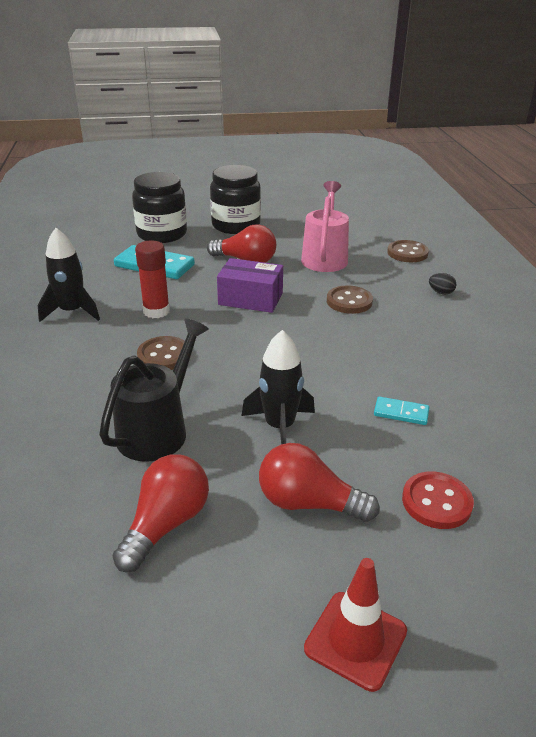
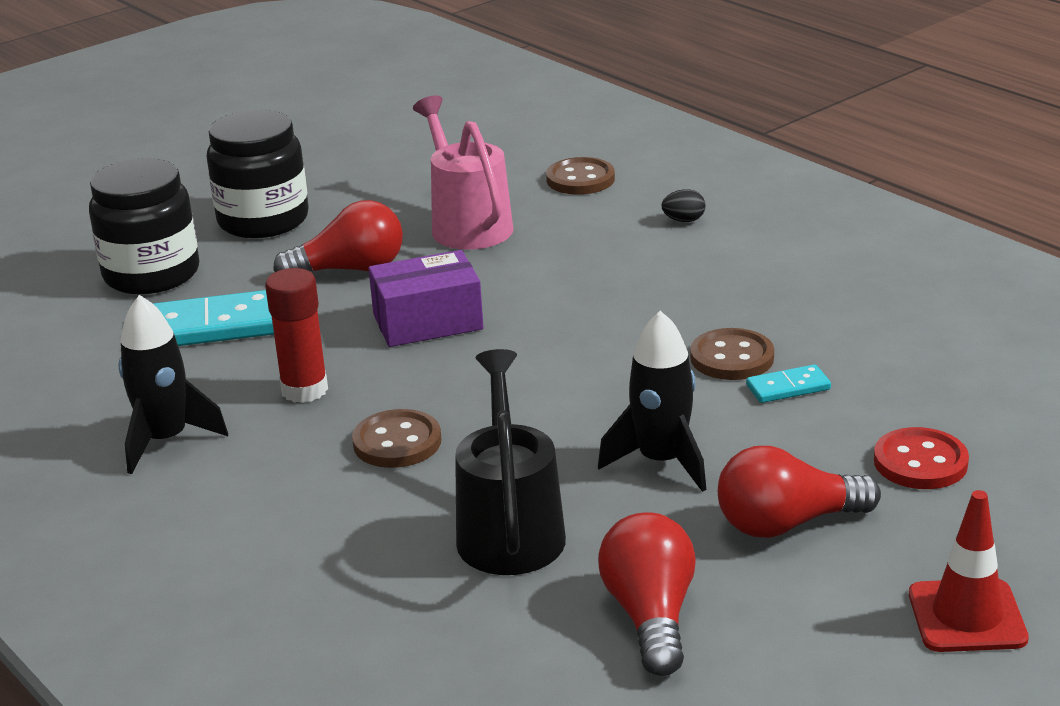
camera: 30 degrees left, 5 degrees down
brown button [327,285,373,314] -> brown button moved to [690,328,774,380]

